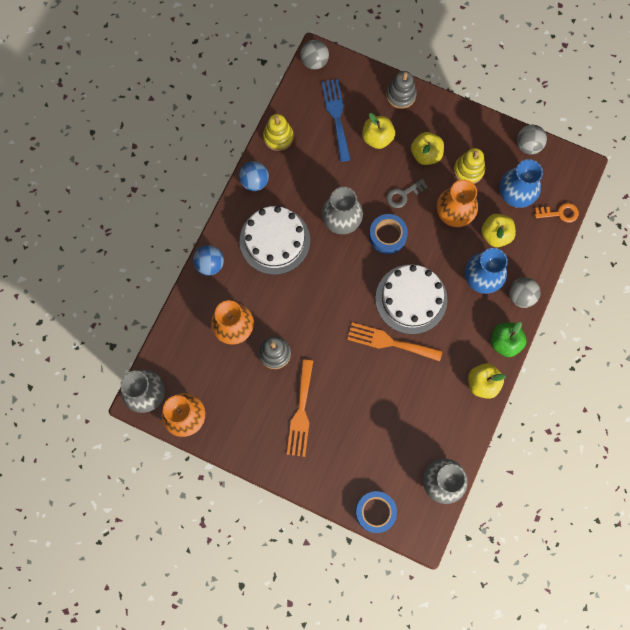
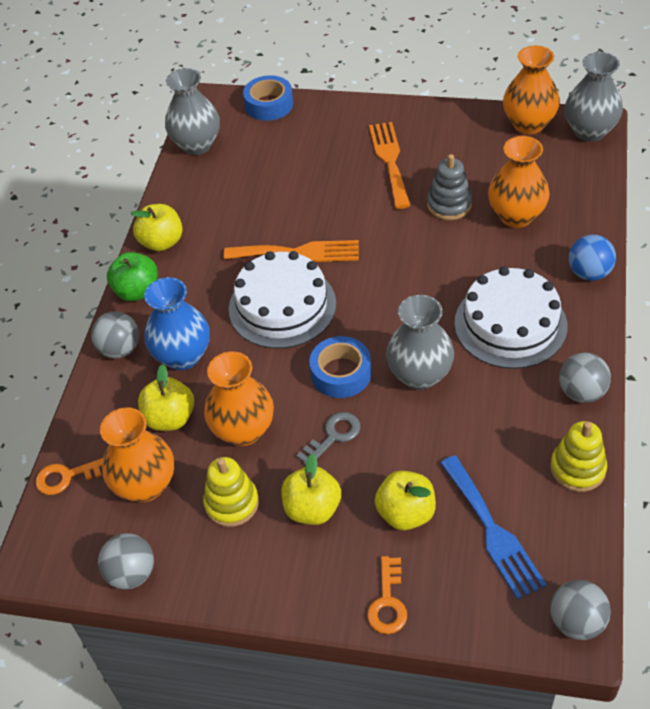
camera: 170 degrees right, 25 degrees down
blue ball [239,161,269,191] -> grey ball [559,352,611,403]
grey stacking toy [386,71,417,109] -> orange key [367,556,407,634]
blue vase [499,159,543,208] -> orange vase [100,407,174,502]

